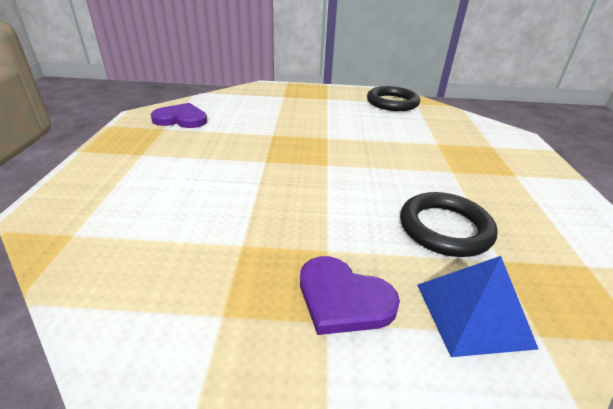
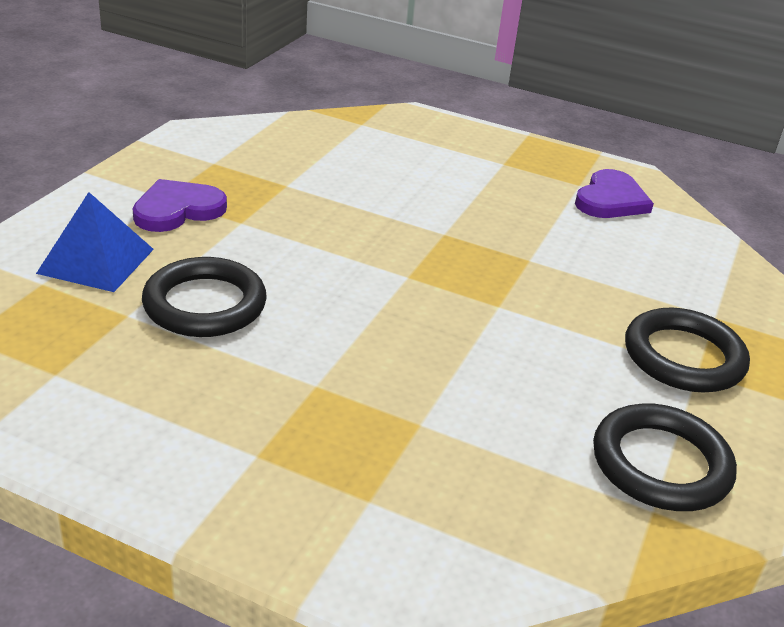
camera: 110 degrees right, 0 degrees up
none -> black ring [625,308,750,392]

